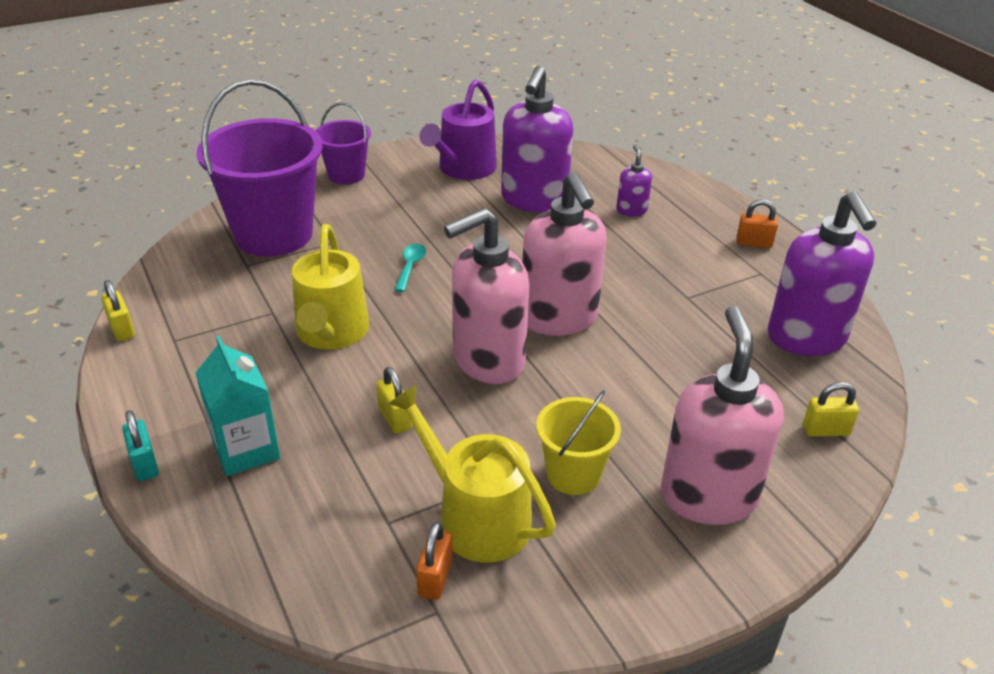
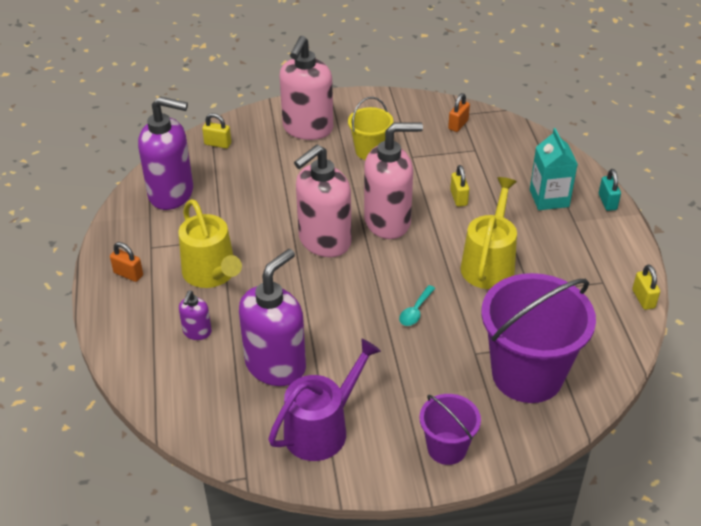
camera: 160 degrees left, 5 degrees up
yellow watering can [388,385,556,563] -> yellow watering can moved to [178,199,242,288]
pink soap dispenser [522,172,607,336] -> pink soap dispenser turned 135 degrees counterclockwise [294,144,351,257]
purple soap dispenser [768,191,877,356] -> purple soap dispenser turned 90 degrees clockwise [138,96,193,210]

